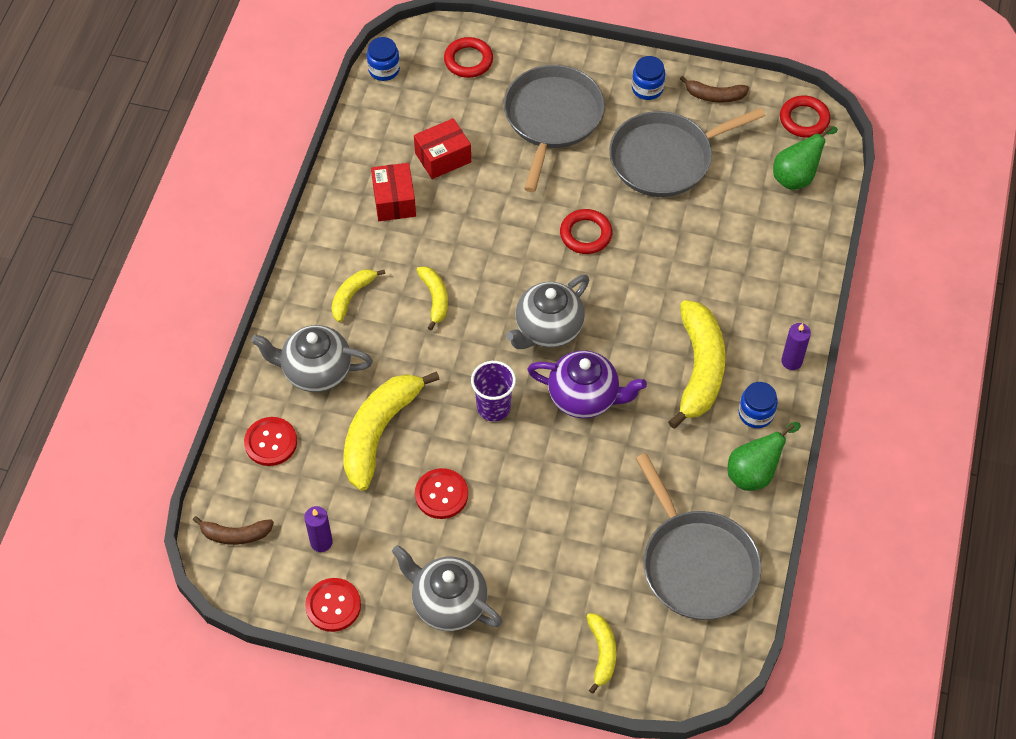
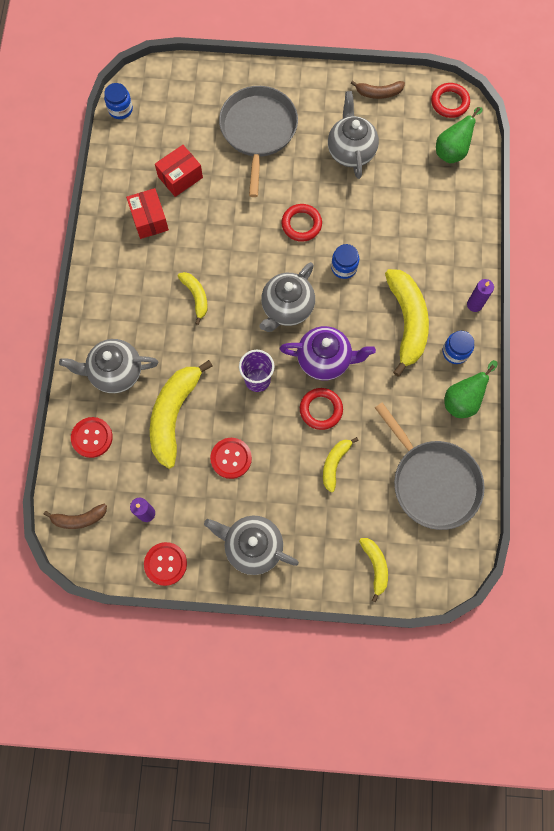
camera: 10 degrees left, 15 degrees up
yellow banana [331,269,385,322] -> yellow banana moved to [323,437,358,493]
red ring [444,37,493,78] -> red ring moved to [300,388,343,430]
grey pan [609,108,765,197] -> grey teapot [328,91,379,179]
blue jar [632,56,665,100] -> blue jar moved to [331,244,359,279]

